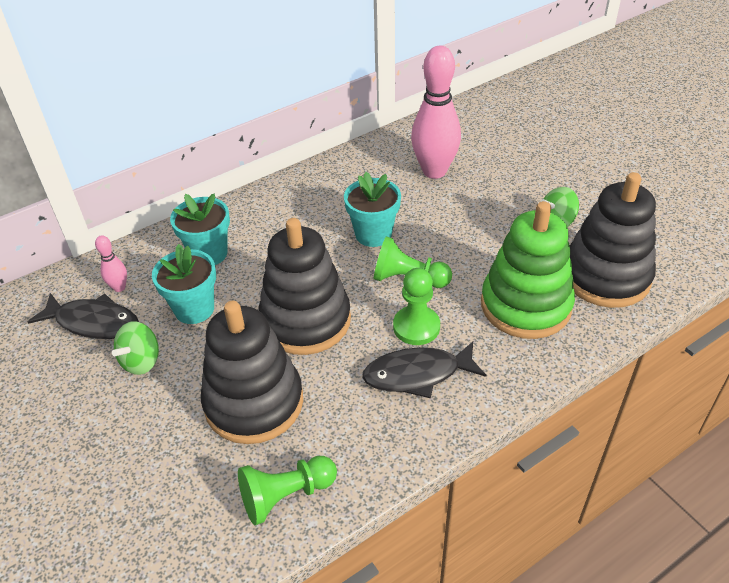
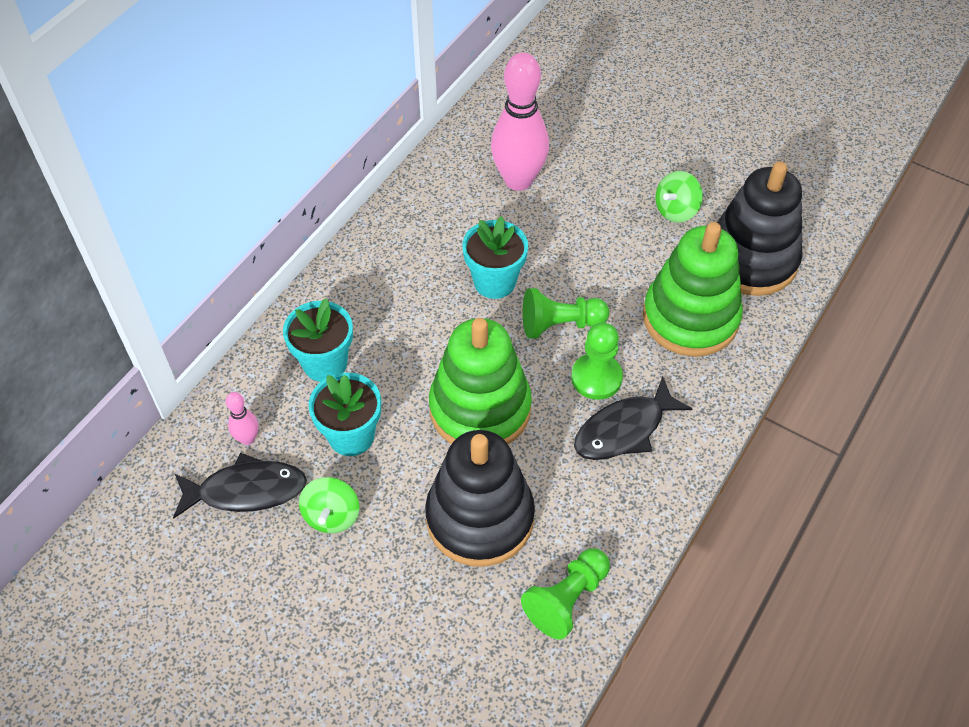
camera: 25 degrees left, 10 degrees up
black stacking toy [258,218,351,355] -> green stacking toy [429,318,532,444]

